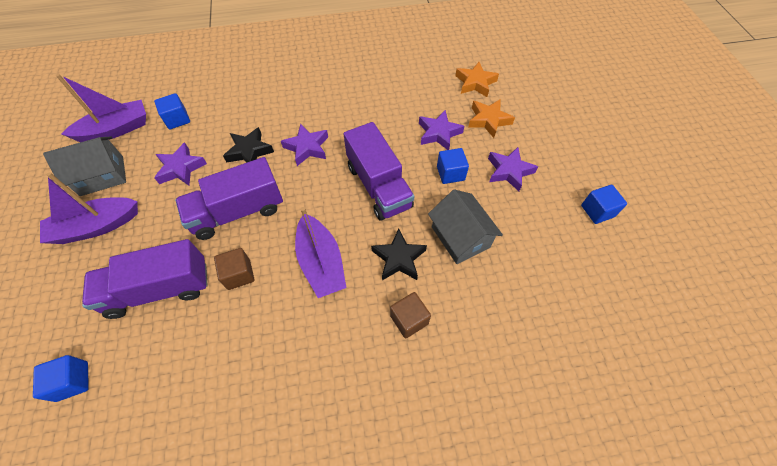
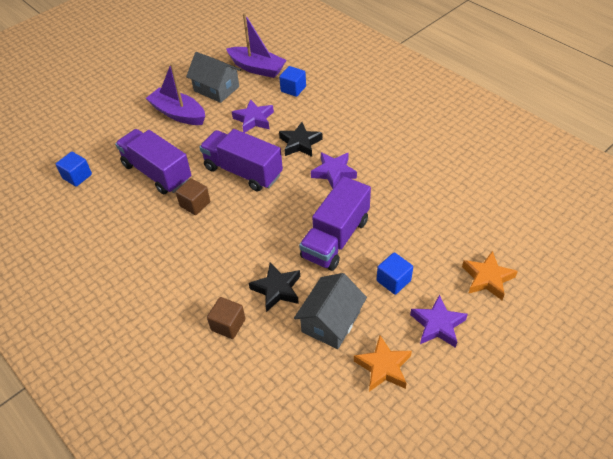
camera: 60 degrees right, 10 degrees down
purple boat [295,207,346,298] -> none
purple star [419,110,464,150] -> none
orange star [455,62,499,97] -> orange star moved to [354,336,412,392]
blue cube [581,185,627,224] -> none

